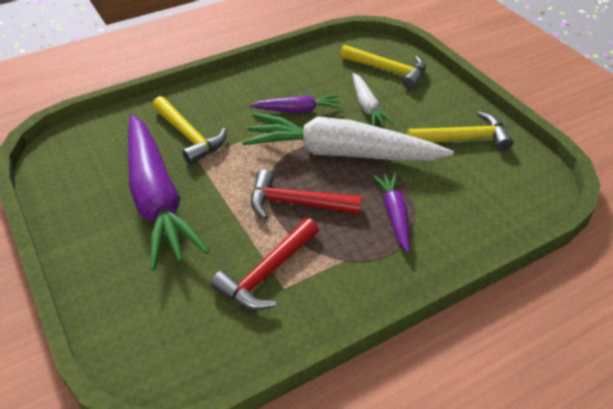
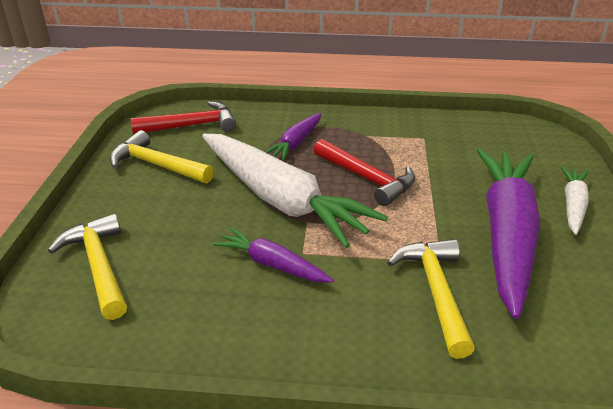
camera: 145 degrees left, 10 degrees down
red hammer [211,218,319,310] -> red hammer moved to [131,101,236,135]
white carrot [353,73,394,127] -> white carrot moved to [561,166,589,235]

